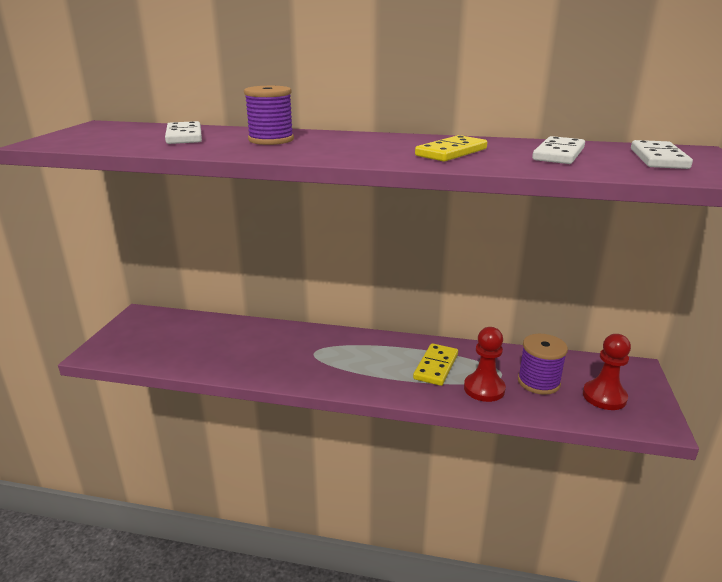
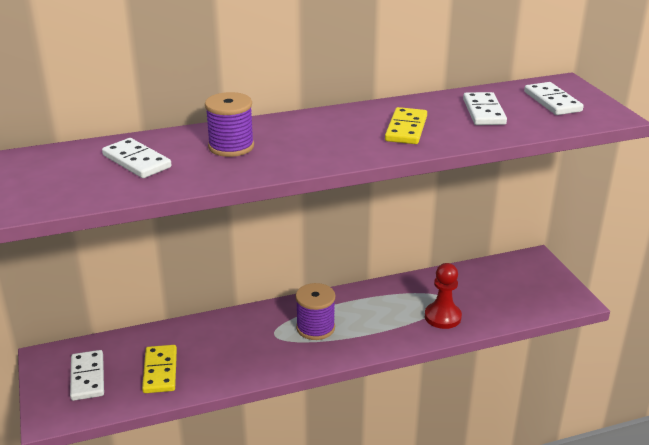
camera: 30 degrees left, 5 degrees up
yellow domino [413,343,458,386] -> yellow domino moved to [142,345,177,393]
purple spool [518,334,568,395] -> purple spool moved to [296,283,335,340]
red pawn [583,334,631,410] -> none
none -> white domino [70,350,104,401]

